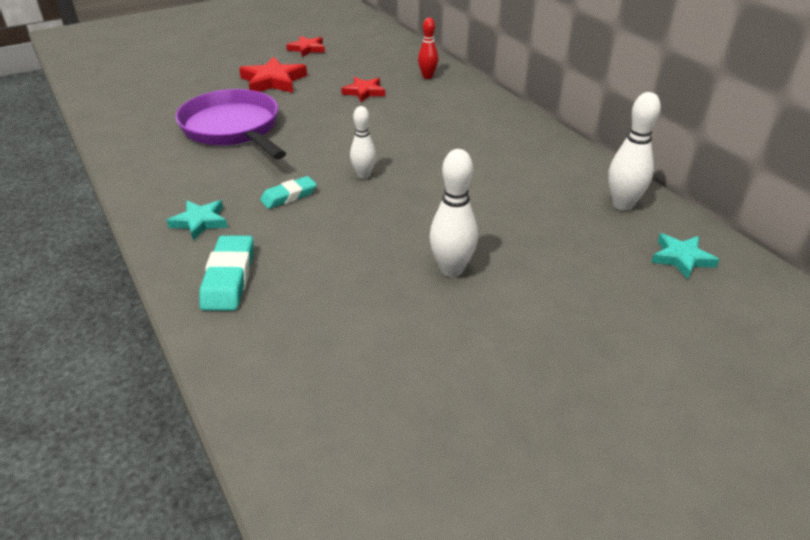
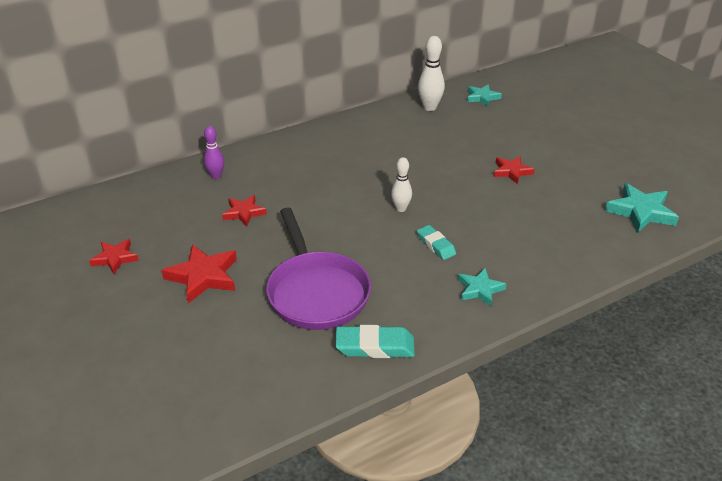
camera: 90 degrees left, 0 degrees up
purple pan [176,89,286,159] -> purple pan turned 75 degrees counterclockwise [266,207,371,330]
turquoise eraser [199,235,254,311] -> turquoise eraser moved to [335,325,415,358]
red bowling pin [418,18,438,79] -> purple bowling pin [204,126,224,179]
white bowling pin [430,149,478,277] -> red star [494,156,535,184]
none -> turquoise star [605,183,679,233]

